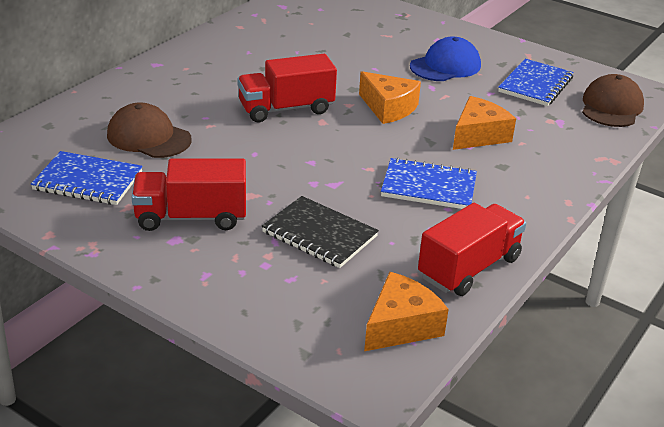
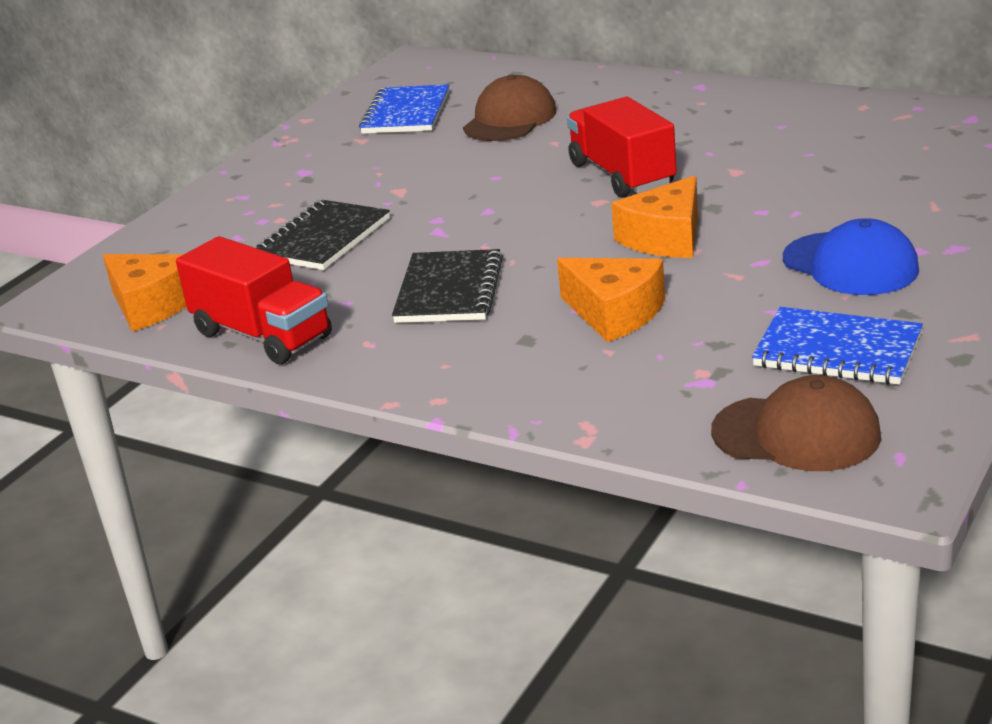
camera: 90 degrees right, 5 degrees down
red truck [132,158,246,231] -> none
blue notebook [381,157,477,209] -> black notebook [392,249,503,323]

